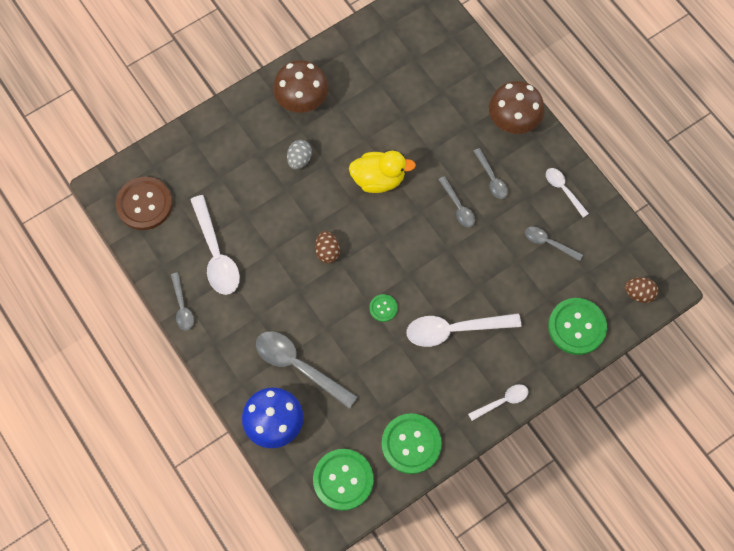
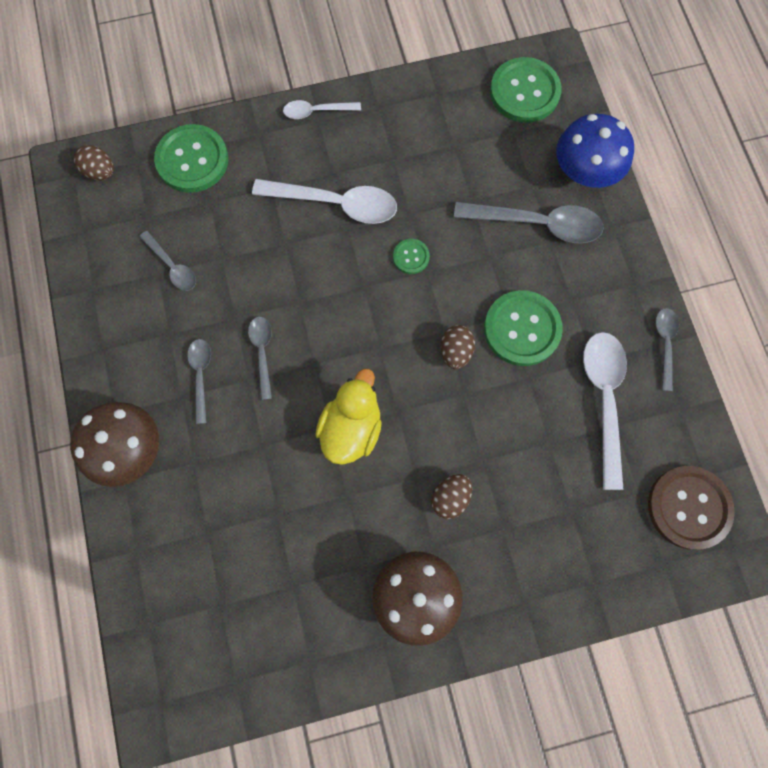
camera: 160 degrees left, 5 degrees up
grey spoon [256,331,357,409] -> grey spoon turned 45 degrees counterclockwise [454,202,604,244]
grey egg [287,140,312,170] -> brown egg [431,474,472,519]
yellow duck [349,151,416,193] -> yellow duck turned 90 degrees clockwise [315,369,382,465]
green button [381,413,442,474] -> green button moved to [484,290,563,366]
white spoon [546,168,589,218] -> none

